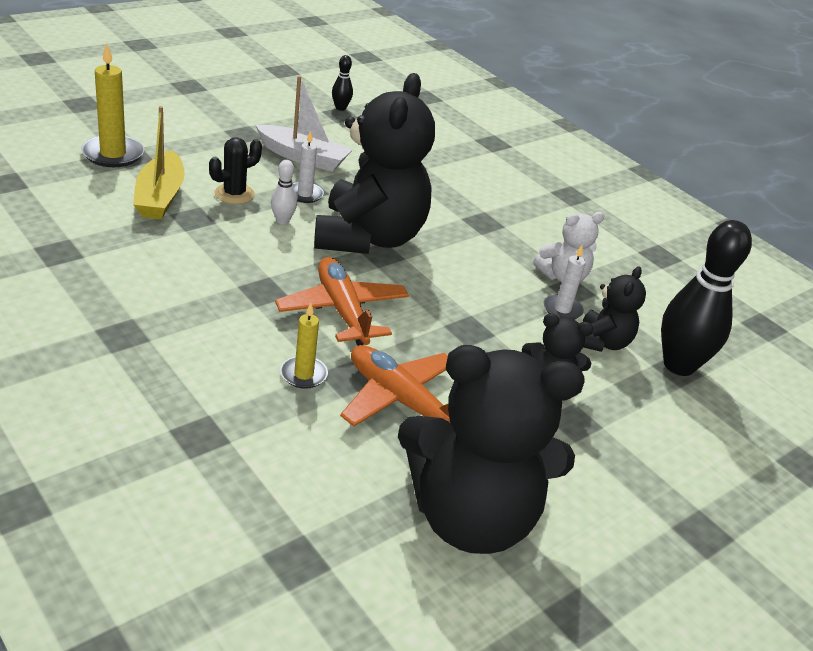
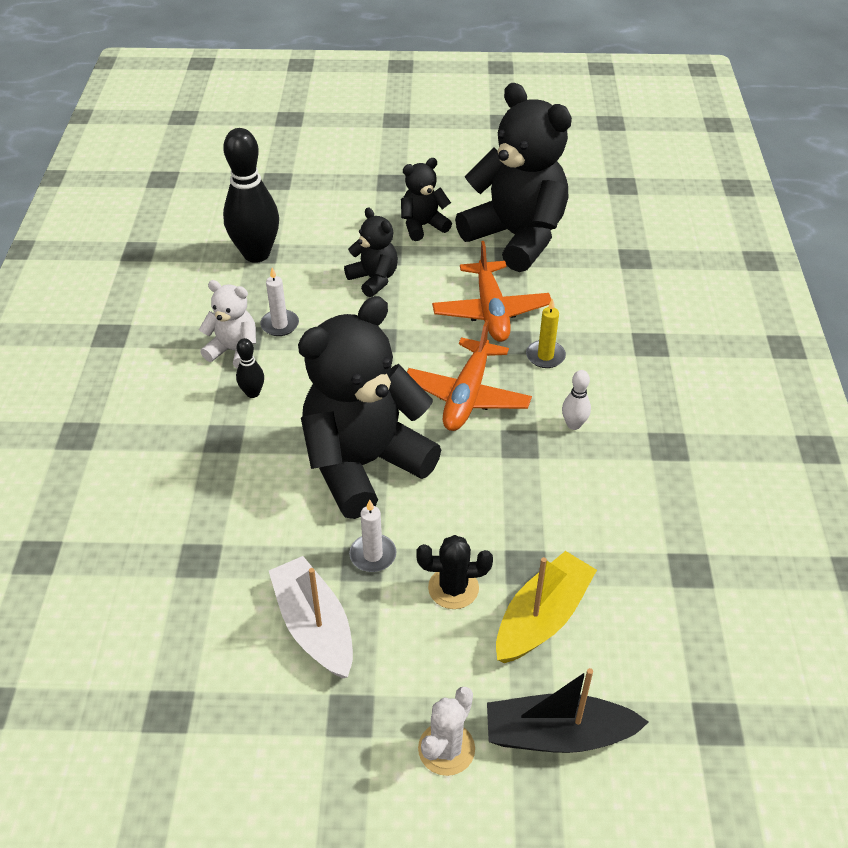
camera: 135 degrees left, 10 degrees up
yellow candle [81,43,144,167] -> black boat [487,668,649,753]
white bowling pin [271,160,297,224] -> white bowling pin moved to [562,370,591,430]
black bowling pin [332,55,353,111] -> black bowling pin moved to [236,338,264,398]
black teddy bear [583,266,646,352] -> black teddy bear moved to [401,158,452,241]
none -> white cactus [418,687,475,776]

